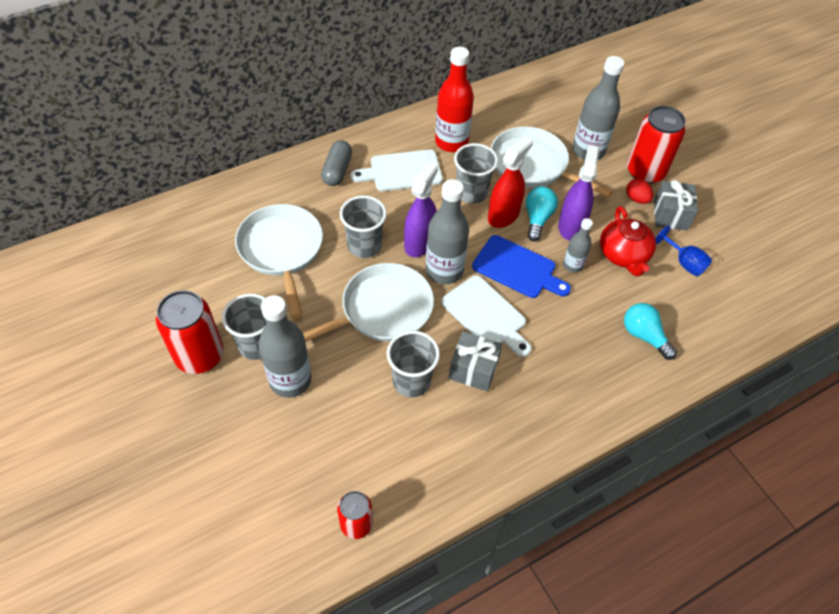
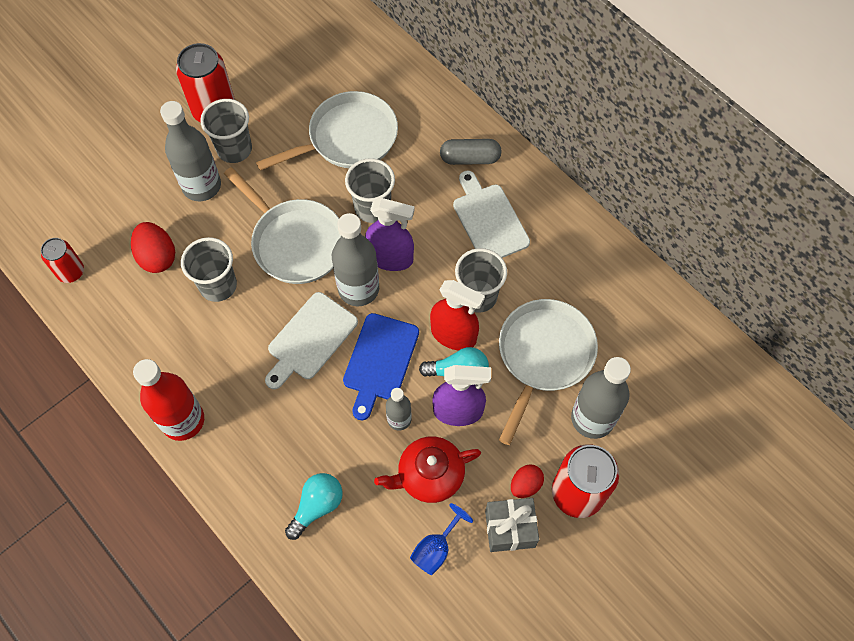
camera: 80 degrees right, 10 degrees up
red bottle [435,47,474,152] -> red bottle moved to [133,359,204,441]
grey gift [449,332,502,392] -> none
none -> red egg [131,222,175,273]

